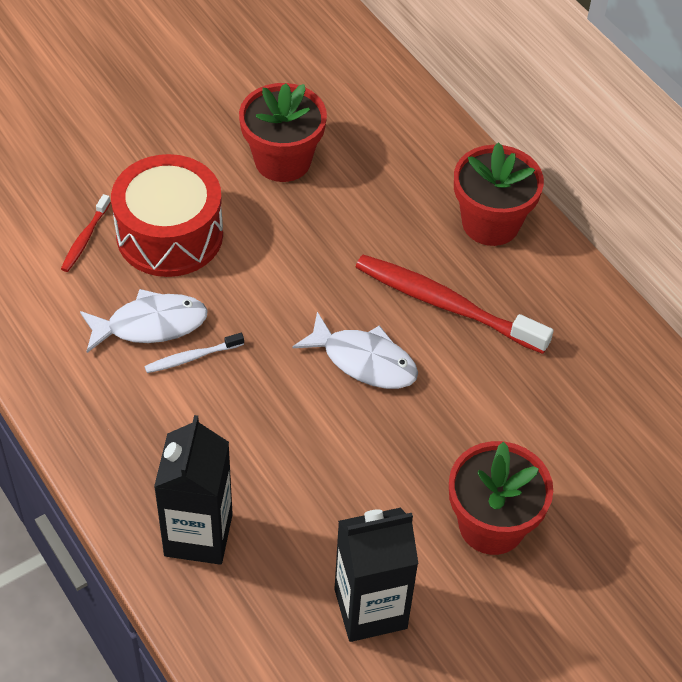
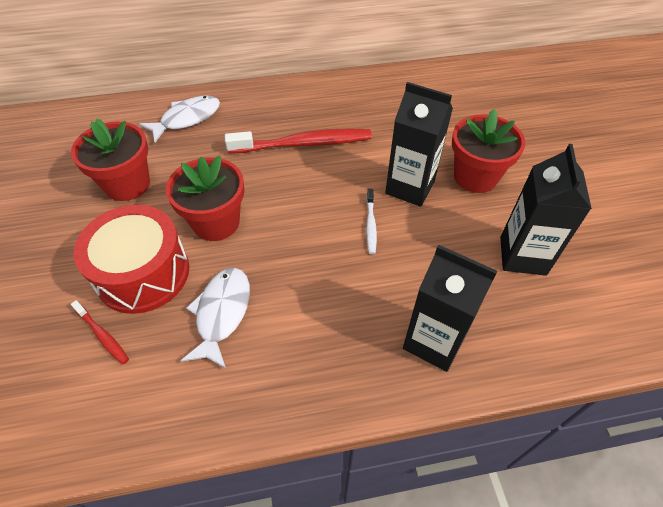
camera: 65 degrees left, 0 degrees up
white toothbrush [144,333,244,373] -> white toothbrush moved to [366,189,377,254]
white fish [292,312,418,389] -> white fish moved to [139,95,220,142]
red toothbrush [356,255,553,354] -> red toothbrush turned 150 degrees counterclockwise [225,128,372,154]
red flower pot [454,142,544,246] -> red flower pot moved to [166,156,244,241]
none -> black carton [385,82,453,207]

